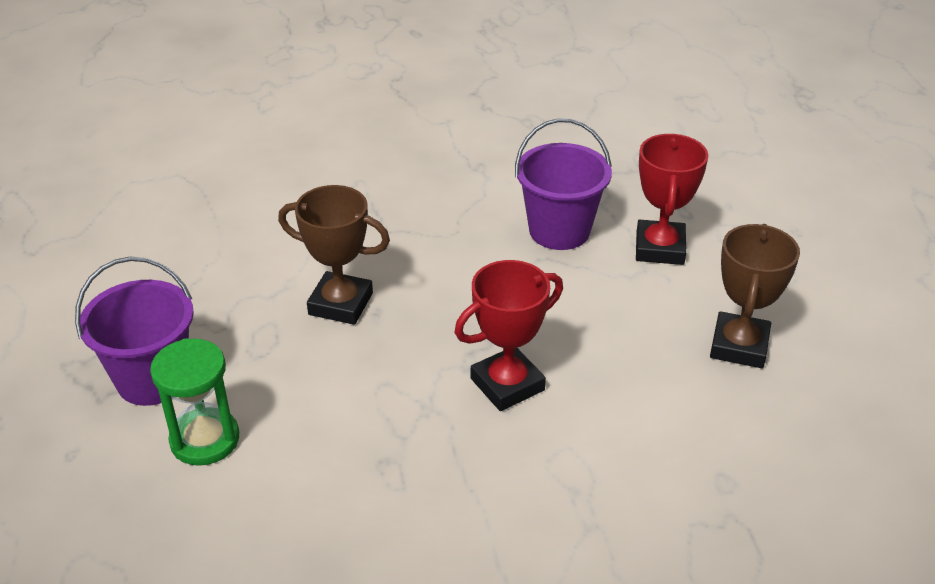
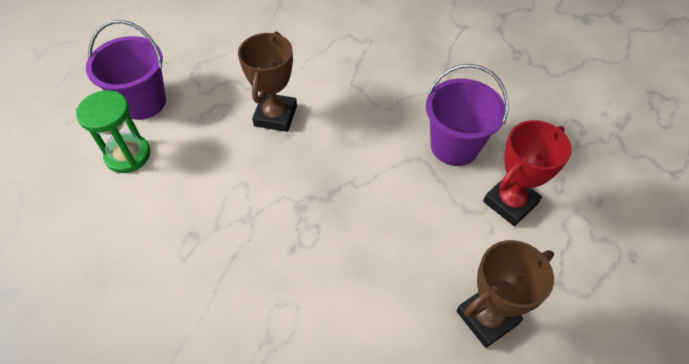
camera: 40 degrees right, 15 degrees up
brown trophy [278,185,390,325] -> brown trophy turned 45 degrees clockwise [238,32,297,132]
red trophy [455,260,563,411] -> none

